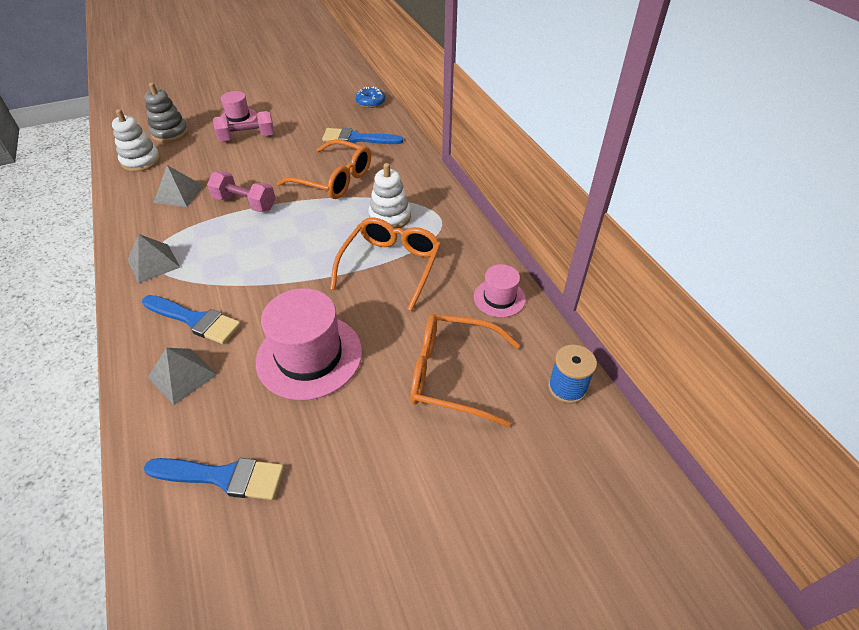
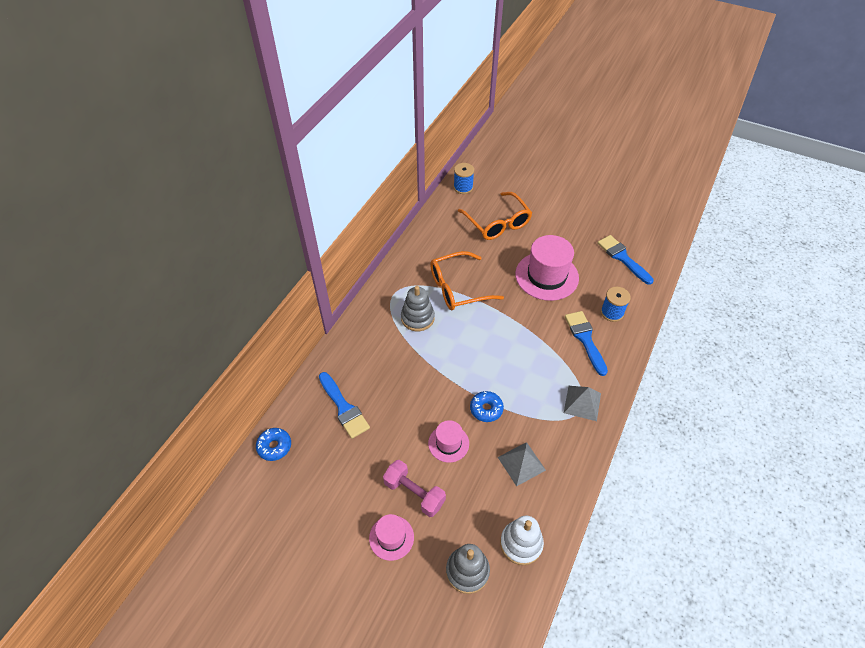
camera: 130 degrees left, 5 degrees up
grey pyramid [148,348,217,405] -> blue spool [601,287,631,322]
pink dumbbell [207,171,275,212] -> blue donut [470,391,504,422]
orange glasses [277,139,371,199] -> none
white stacking toy [368,163,411,228] -> grey stacking toy [401,286,435,331]
pink hat [474,264,526,318] -> pink hat moved to [428,420,469,463]

